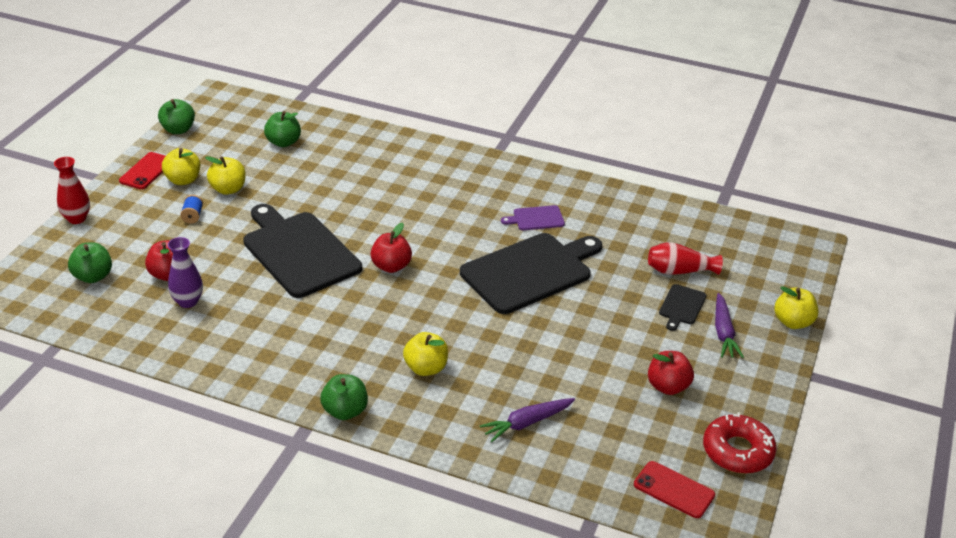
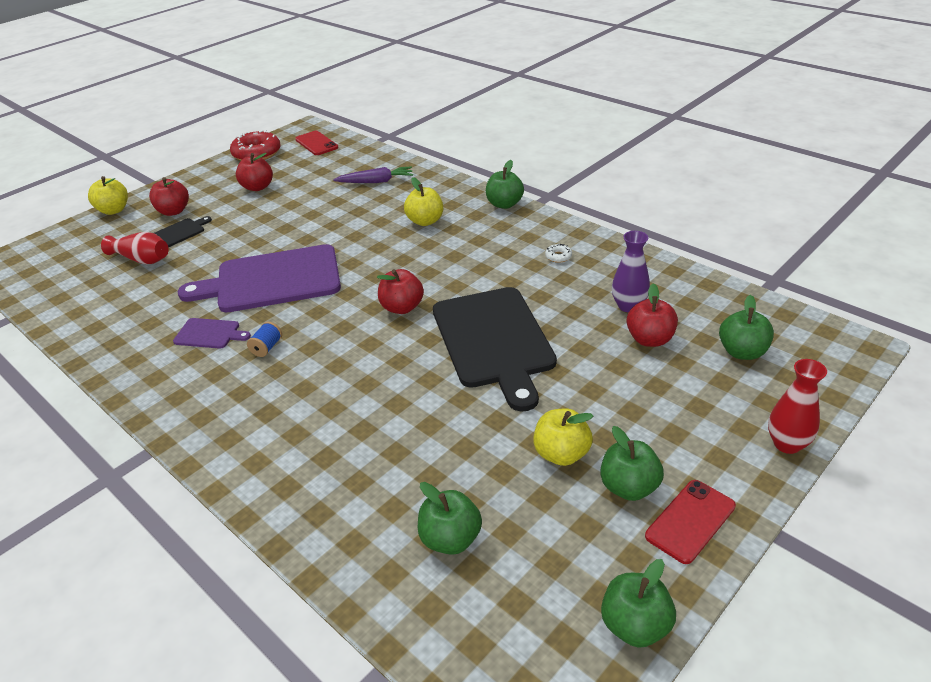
camera: 155 degrees left, 0 degrees up
yellow apple [162,148,200,185] -> green apple [600,426,664,501]
blue spool [180,195,203,224] -> blue spool moved to [247,321,282,357]
black cutting board [460,233,602,314] -> purple cutting board [178,244,341,312]
purple carrot [715,293,744,358] -> red apple [149,177,189,216]
none -> white donut [545,243,572,263]

